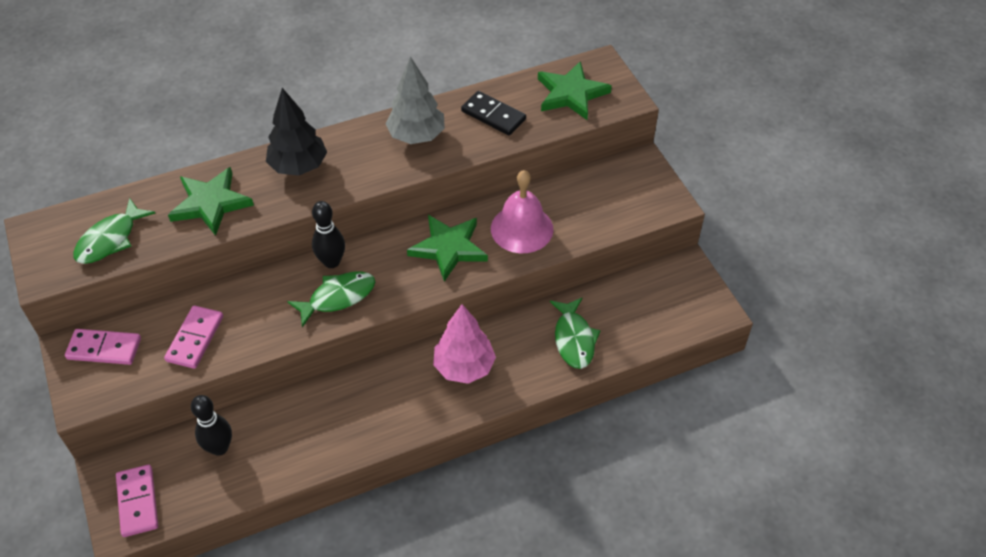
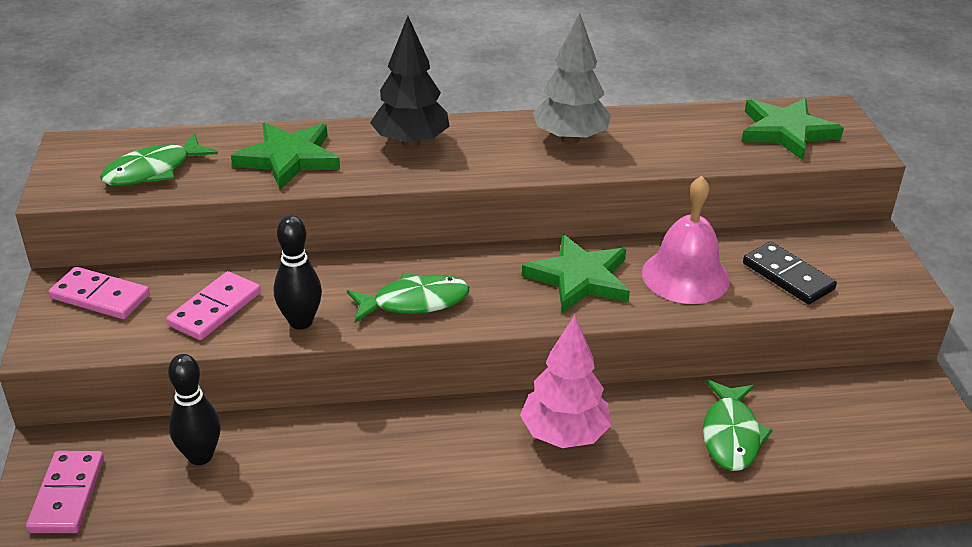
camera: 15 degrees right, 15 degrees down
black bowling pin [312,201,345,268] -> black bowling pin moved to [274,215,322,329]
black domino [461,91,526,135] -> black domino moved to [743,242,837,304]

